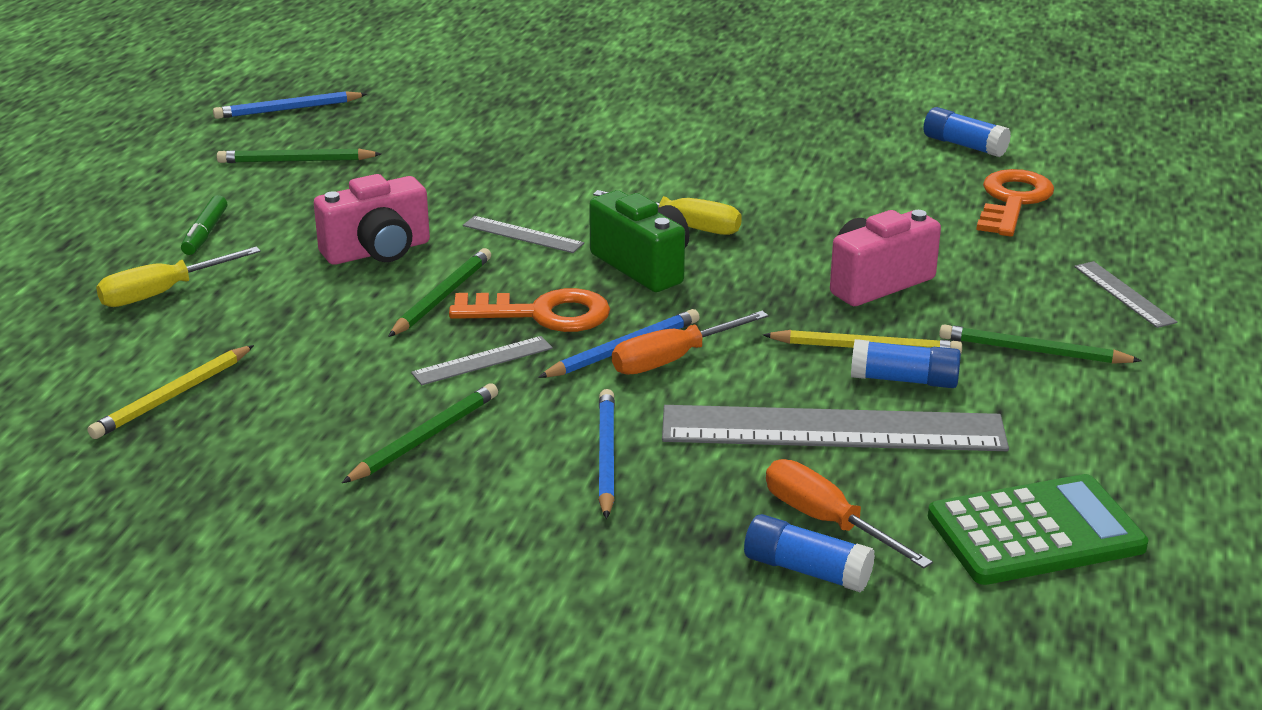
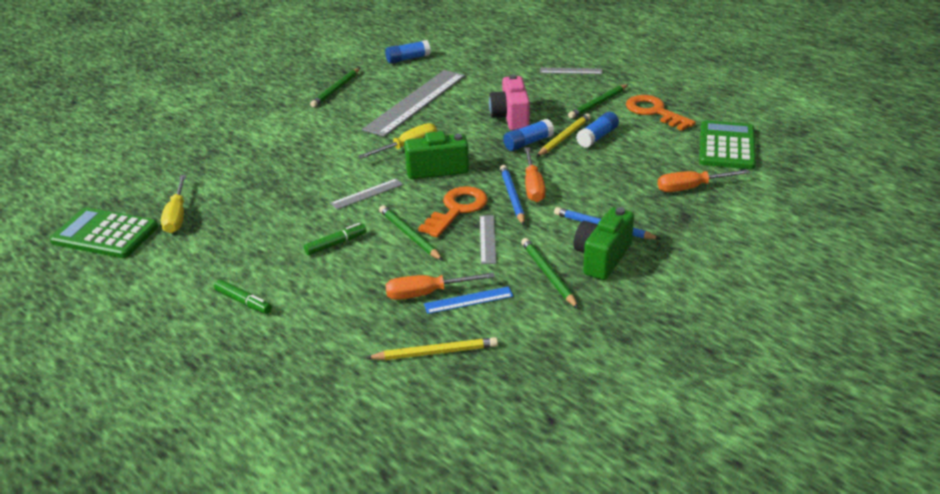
camera: 60 degrees left, 5 degrees up
yellow pencil [88,345,254,439] -> yellow pencil turned 75 degrees counterclockwise [366,337,498,360]
yellow screwdriver [96,247,261,307] -> yellow screwdriver moved to [161,175,186,233]
blue pencil [213,91,367,119] -> green calculator [50,207,158,258]
green pencil [217,149,381,163] -> green pencil moved to [310,68,360,107]
pink camera [314,174,430,265] -> green marker [304,223,366,255]
grey ruler [662,405,1009,451] -> grey ruler moved to [362,70,465,137]
blue glue stick [744,514,875,592] -> blue glue stick moved to [503,119,554,151]
orange key [976,169,1054,237] -> orange key moved to [626,95,696,131]
none -> orange screwdriver [385,272,495,300]
none -> blue ruler [424,287,513,314]
none -> green camera [574,207,634,280]

